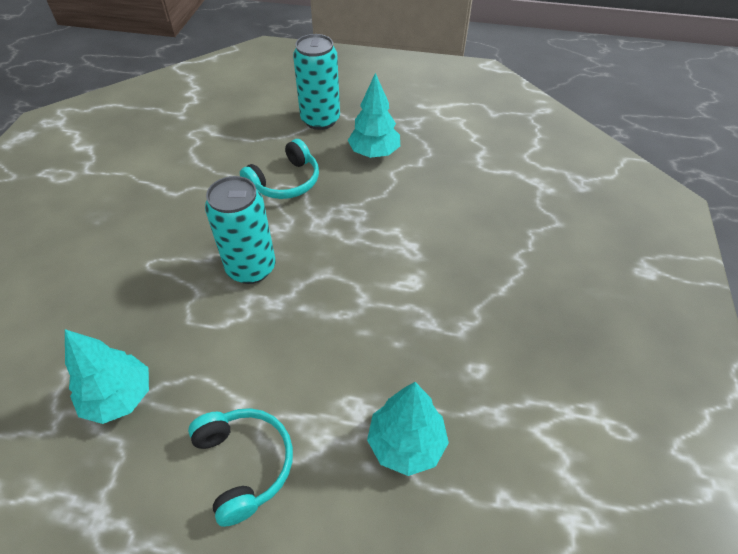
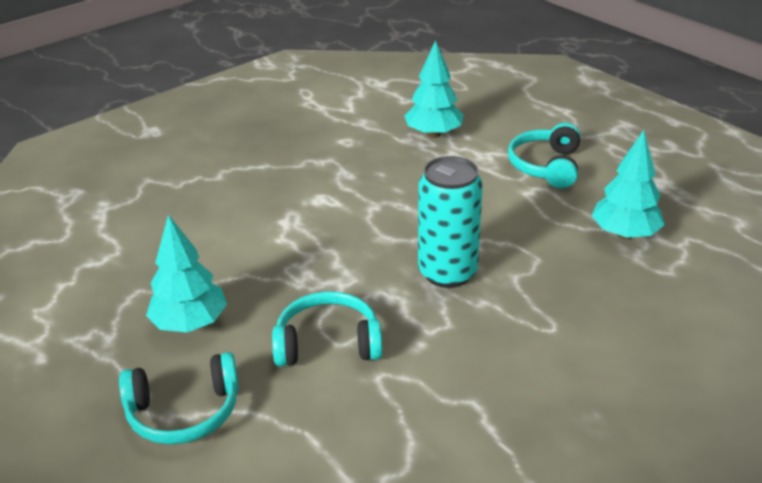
camera: 140 degrees left, 15 degrees down
turquoise can [293,34,340,130] -> turquoise headphones [119,352,239,445]

